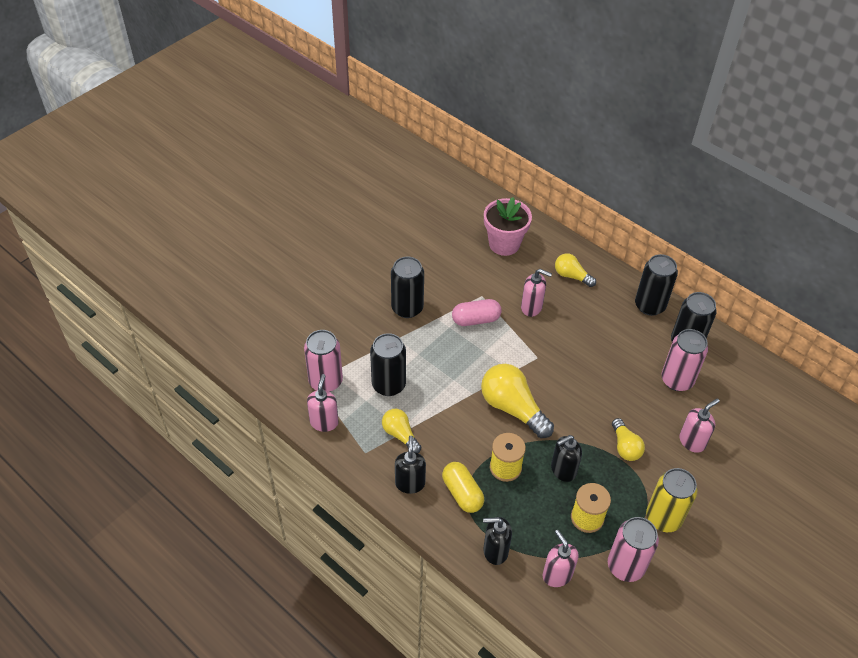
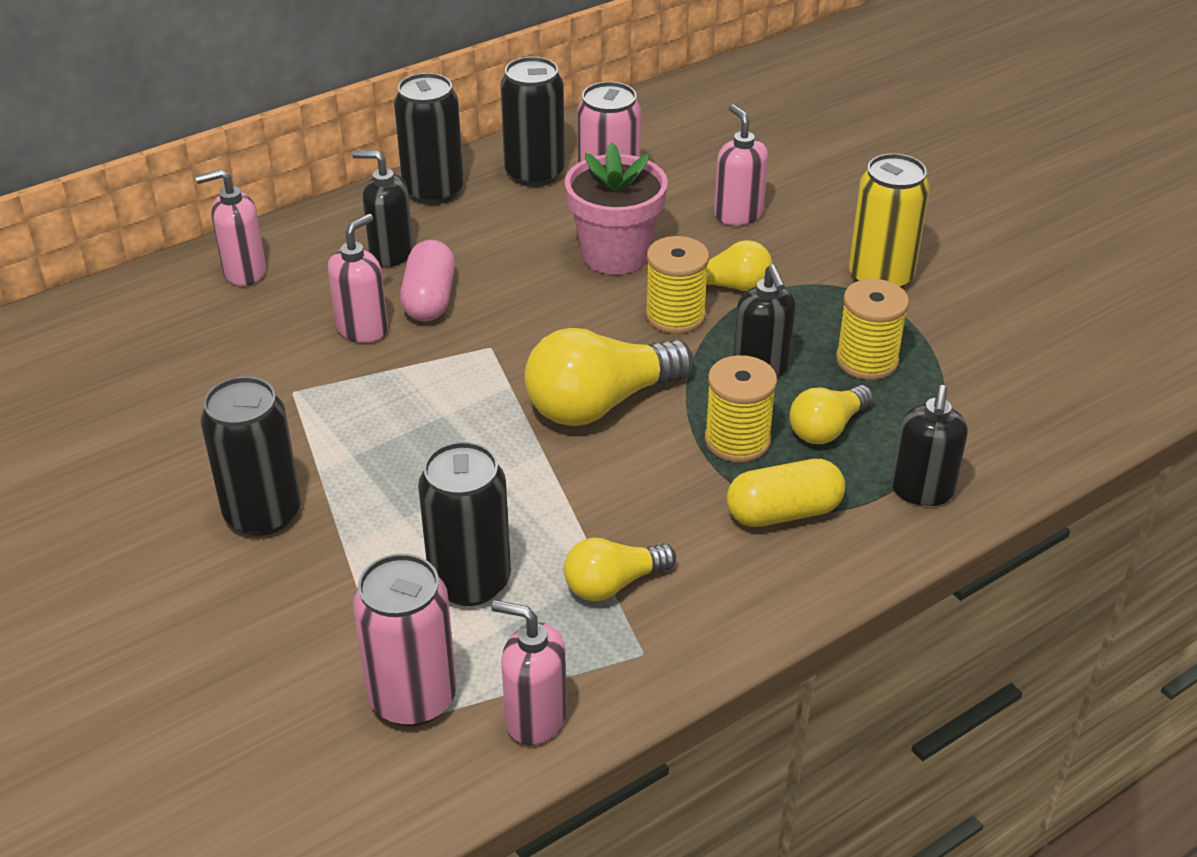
camera: 75 degrees left, 10 degrees down
black soap dispenser [395,436,426,494] -> black soap dispenser moved to [352,150,413,267]
pink capsule [452,299,502,326] -> pink capsule moved to [400,240,455,322]
pink flower pot [484,197,532,256] -> pink flower pot moved to [565,142,668,275]
pink soap dispenser [543,530,579,587] -> pink soap dispenser moved to [195,169,266,286]
yellow light bulb [555,253,596,287] -> yellow light bulb moved to [789,385,874,444]
pink can [608,517,659,582] -> none
none -> yellow spool [645,236,709,334]

